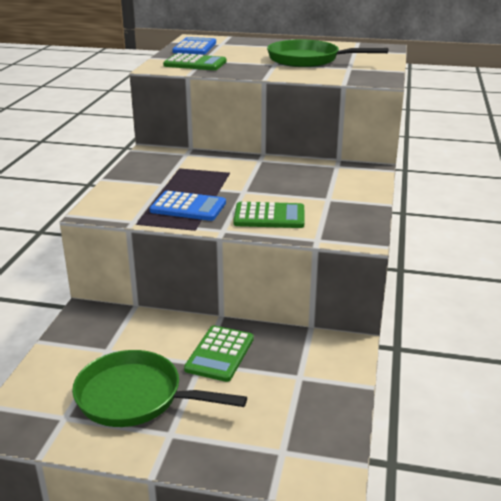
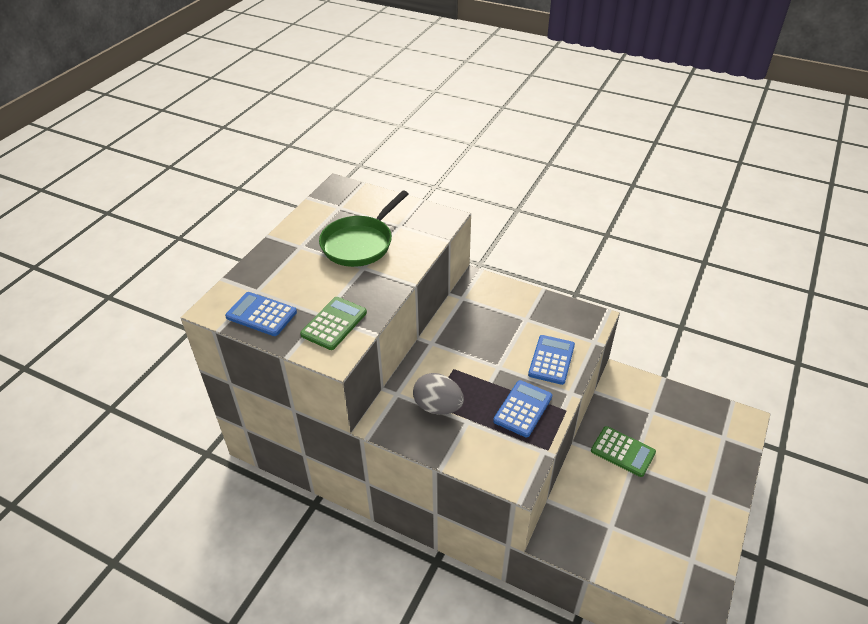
camera: 75 degrees left, 15 degrees up
green pan [72,350,247,427] -> none
green calculator [234,202,304,228] -> blue calculator [528,335,575,385]
none -> grey egg [413,373,464,415]

